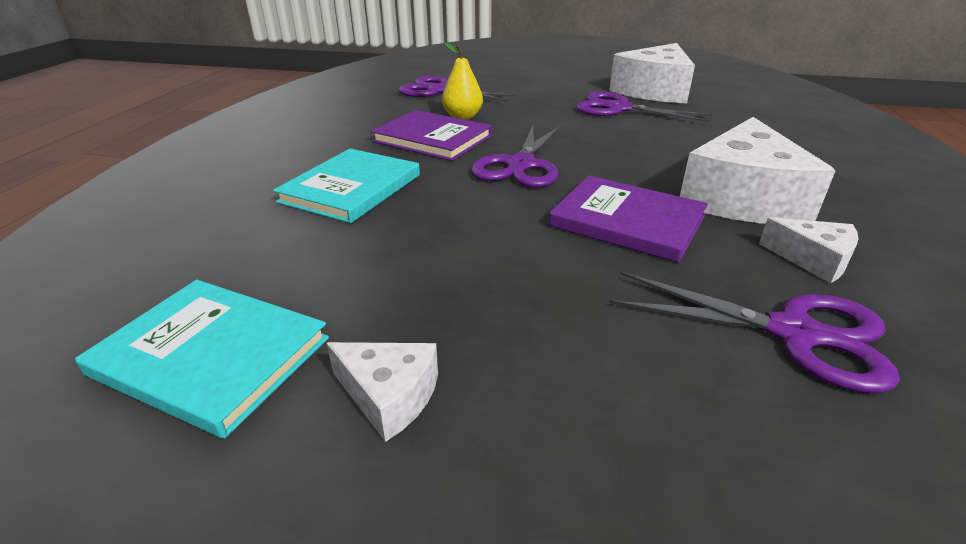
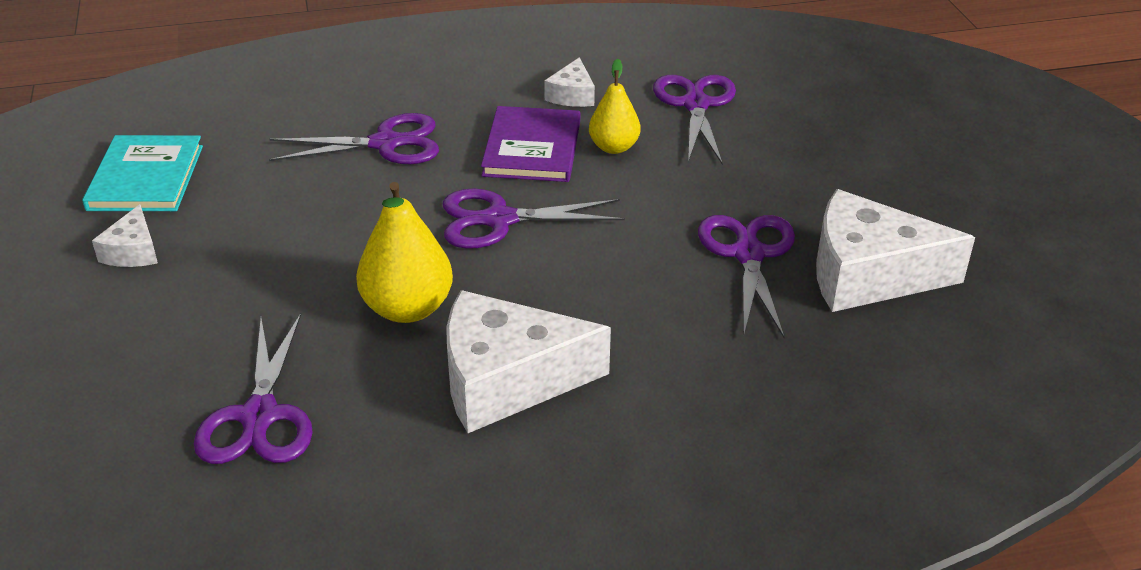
camera: 65 degrees right, 5 degrees up
turquoise book [273,149,420,223] -> purple scissors [269,113,439,164]
purple book [548,176,708,263] -> yellow pear [356,182,453,323]
white cheese [759,217,859,283] -> white cheese moved to [544,57,595,107]

